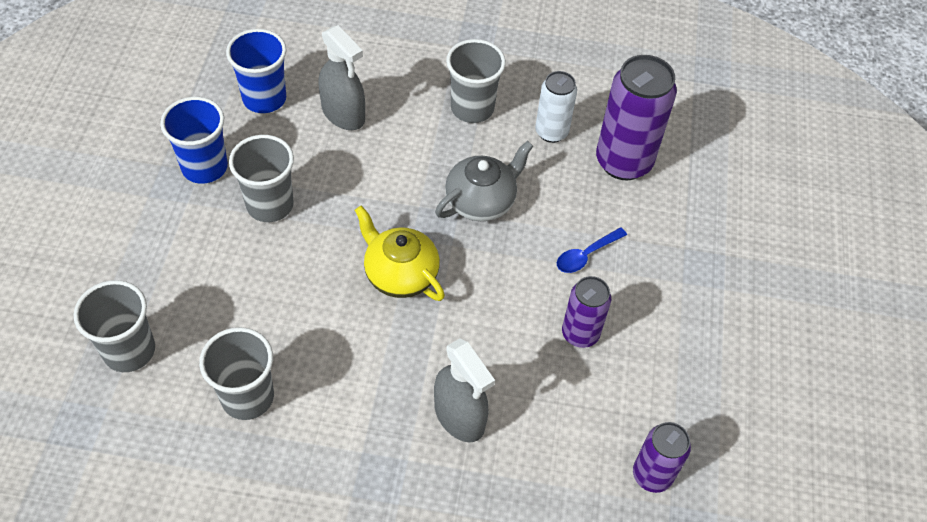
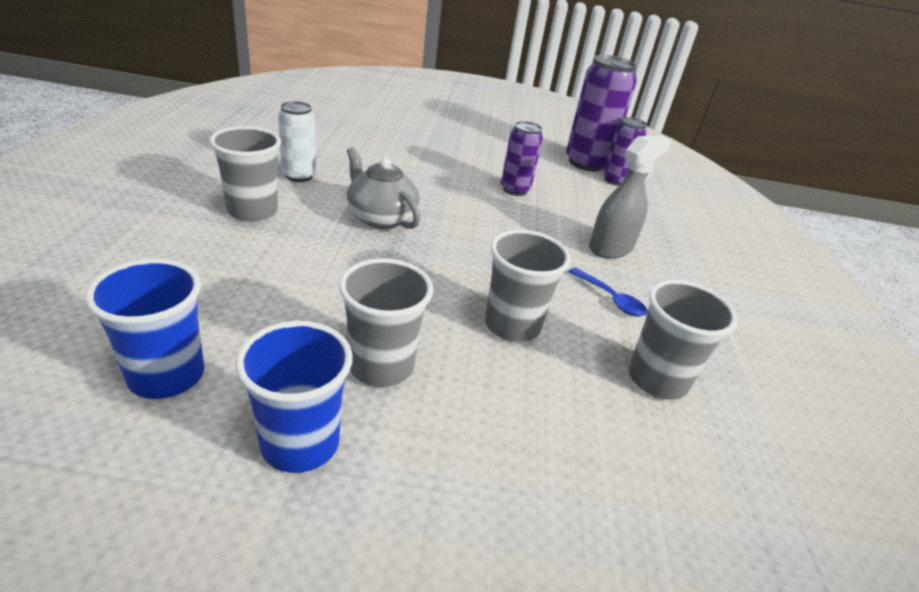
camera: 95 degrees left, 20 degrees down
grey cup [74,280,155,372] -> grey cup moved to [485,230,571,342]
grey spray bottle [318,25,365,130] -> none
yellow teapot [355,205,445,301] -> none
blue spoon [557,227,627,273] -> blue spoon moved to [568,268,648,317]
purple can [596,55,677,180] -> purple can moved to [566,55,637,172]

